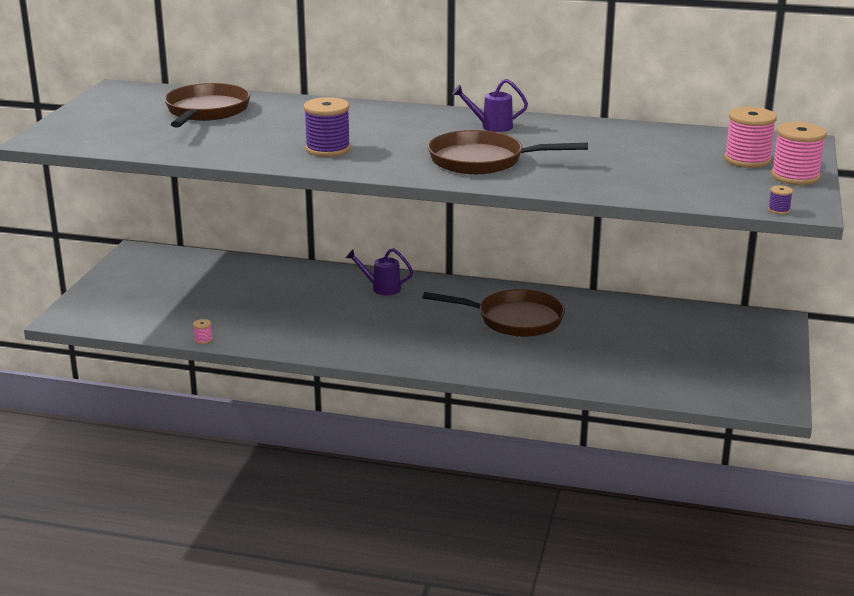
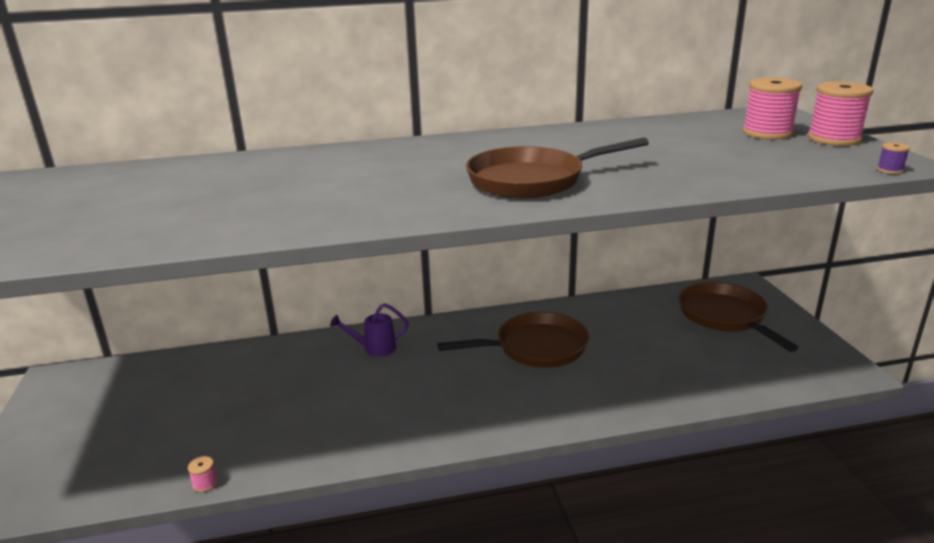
camera: 25 degrees left, 0 degrees up
brown pan [164,83,250,127] -> brown pan moved to [679,282,799,352]
purple spool [304,97,351,157] -> none
purple watering can [452,79,528,132] -> none

